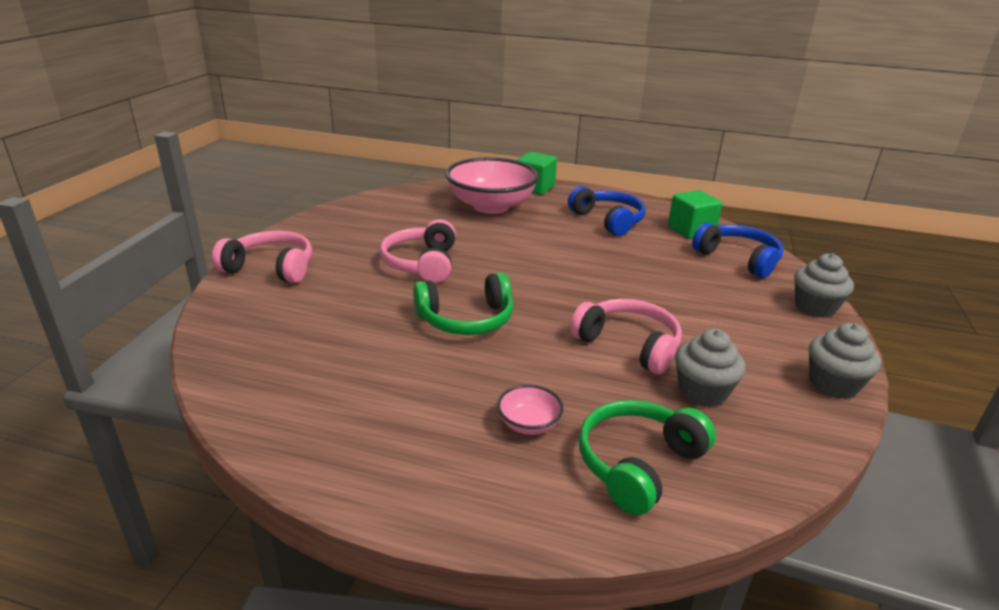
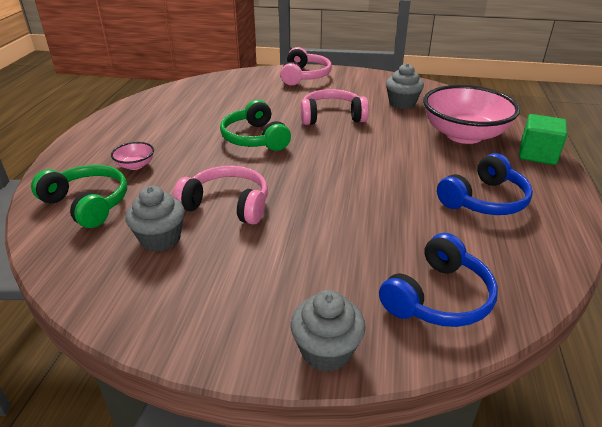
camera: 85 degrees right, 5 degrees up
pink headphones [570,299,682,374] -> pink headphones turned 105 degrees counterclockwise [173,166,268,224]
green cube [668,190,723,239] -> none
grey cupcake [809,323,881,399] -> grey cupcake moved to [386,63,424,109]

